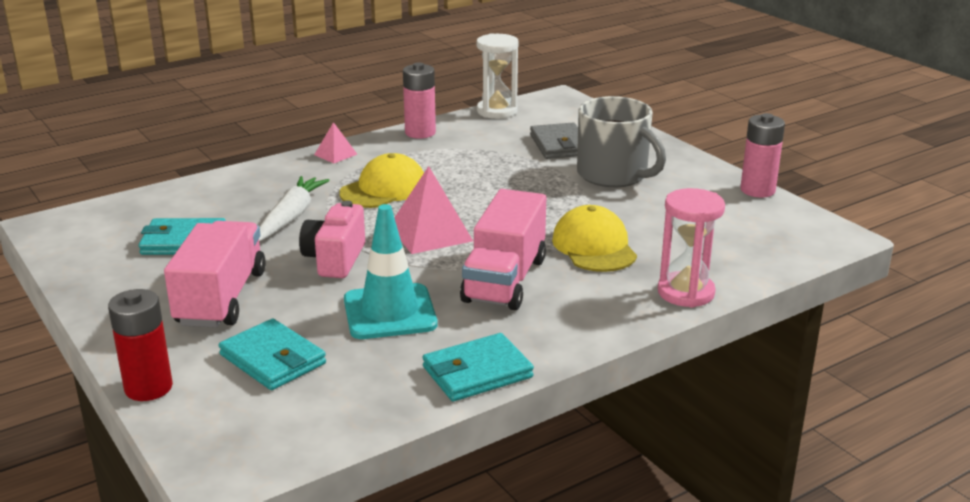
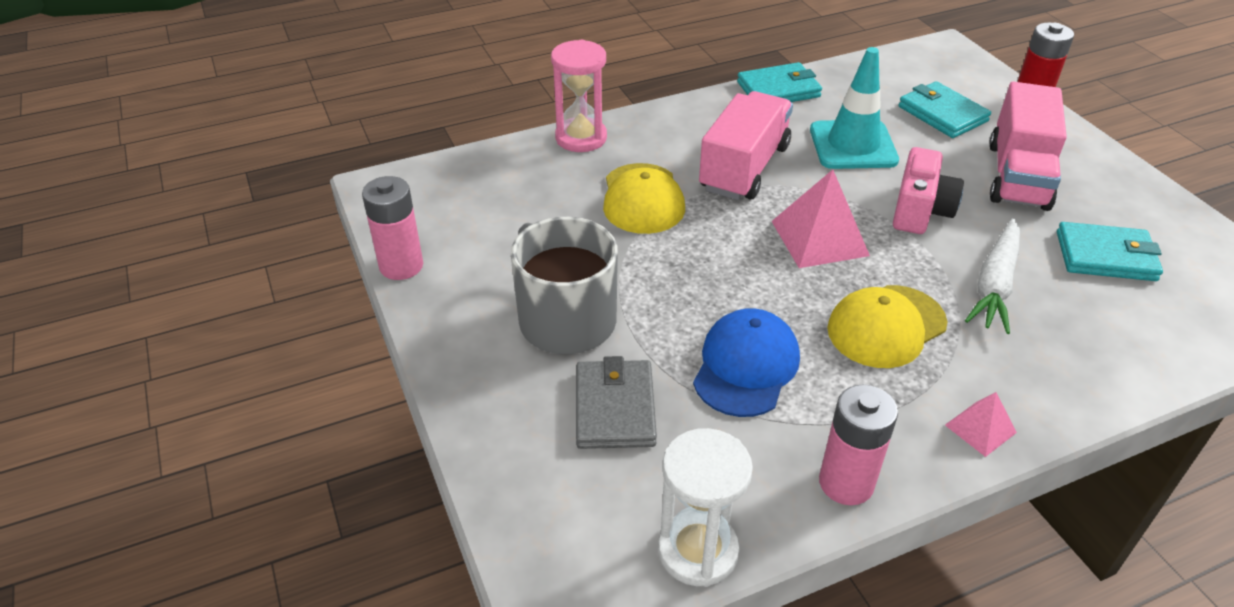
camera: 170 degrees left, 15 degrees up
none -> blue cap [693,308,800,417]

